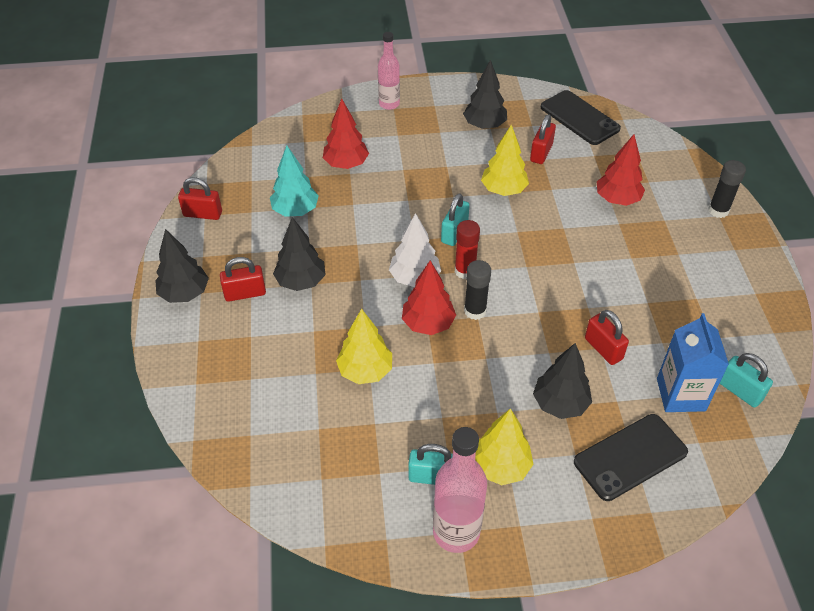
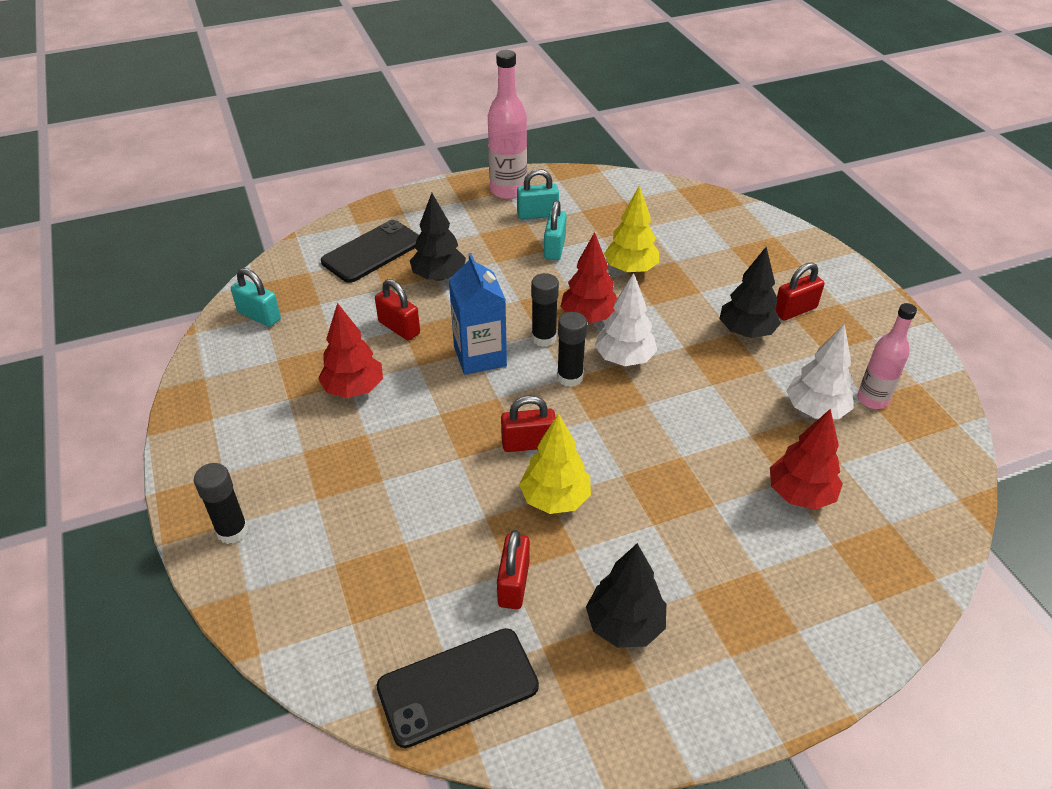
camera: 165 degrees right, 5 degrees down
black tree [155,229,209,303] -> none
red padlock [178,177,222,220] -> red padlock moved to [501,396,556,452]
turquoise tree [270,145,319,217] -> white tree [786,324,854,419]
pink bottle [378,32,400,110] -> pink bottle moved to [857,303,917,409]
turquoise padlock [441,193,469,246] -> turquoise padlock moved to [544,200,567,260]
red glue stick [455,220,480,279] -> black glue stick [557,312,587,387]
yellow tree [475,408,534,485] -> none
black phone [541,90,621,145] -> black phone turned 60 degrees counterclockwise [377,628,539,748]
red tree [597,134,645,206] -> red tree moved to [318,303,383,398]
blue carton [657,313,729,412] -> blue carton moved to [449,253,507,375]

